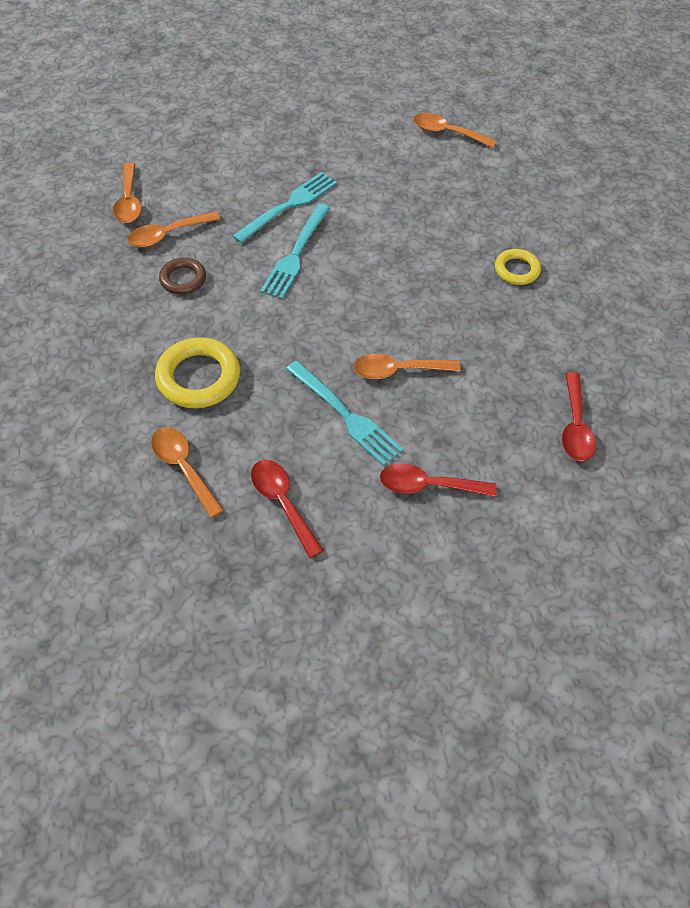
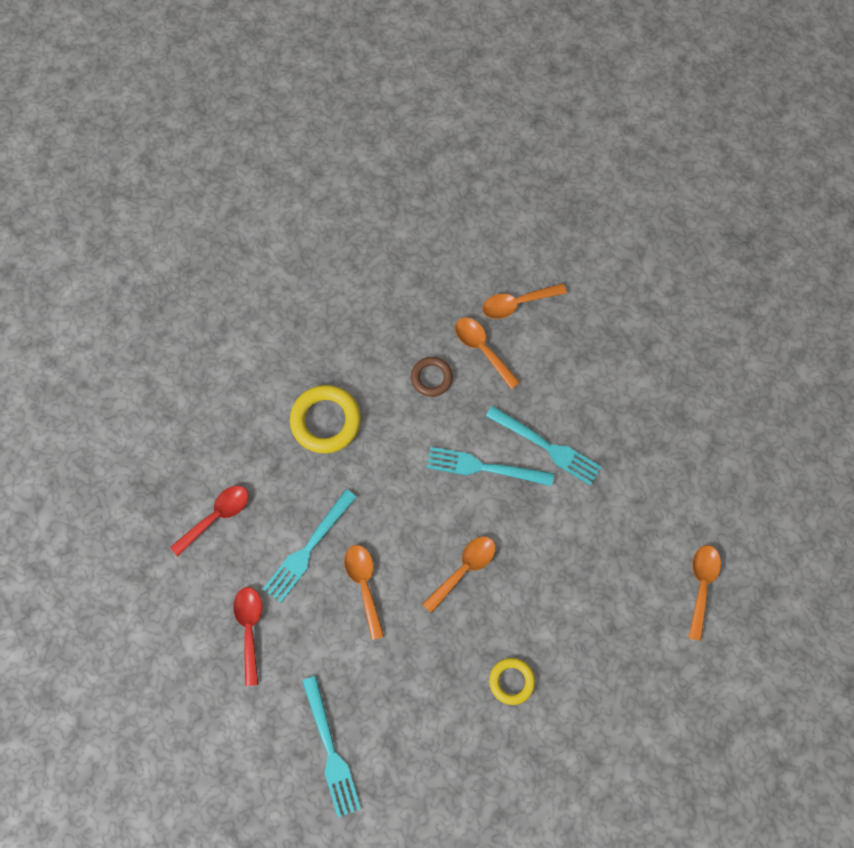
camera: 80 degrees right, 15 degrees up
orange spoon [151,427,224,518] -> orange spoon moved to [422,536,496,613]
red spoon [562,372,596,461] -> turquoise fork [302,676,361,817]

